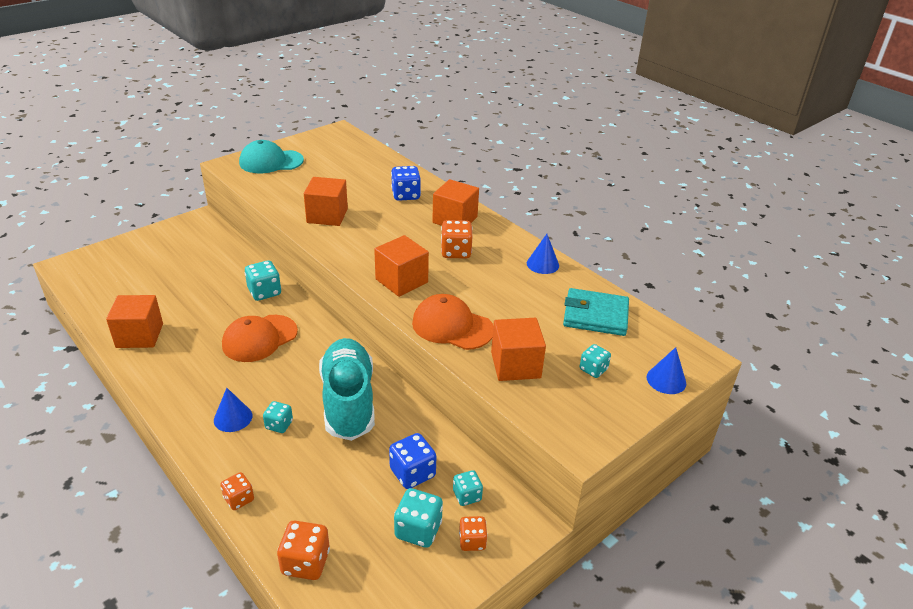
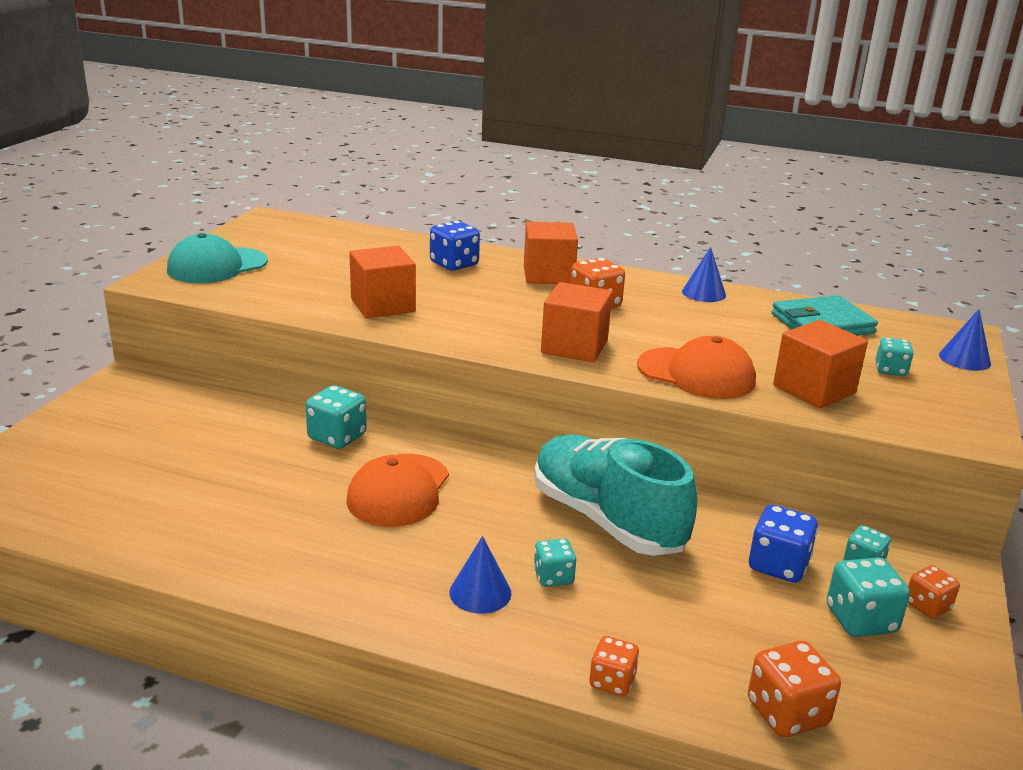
camera: 30 degrees left, 10 degrees down
orange cube [106,295,163,348] -> none
orange cap [412,294,493,350] -> orange cap turned 150 degrees counterclockwise [637,336,756,399]

